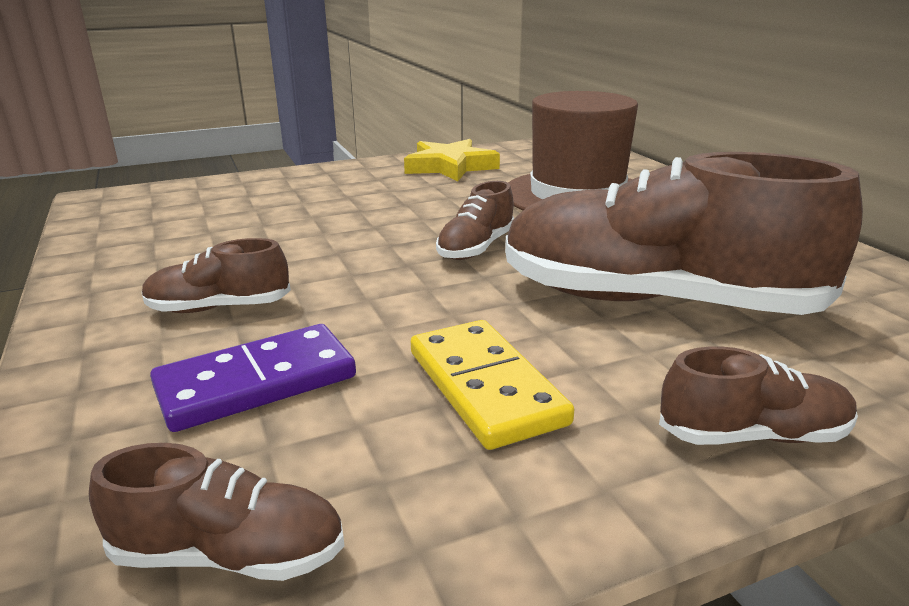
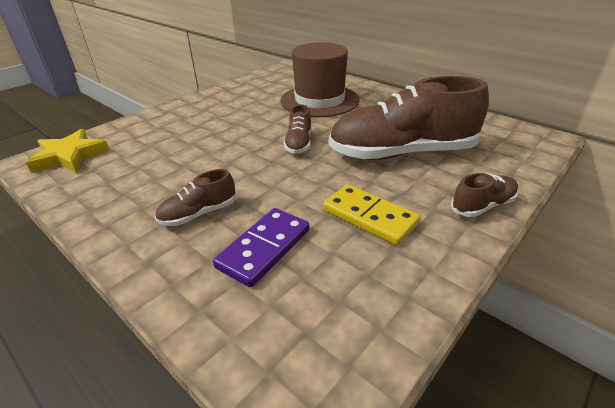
camera: 25 degrees left, 10 degrees up
brown shoe [89,443,344,581] -> none
yellow star [404,139,500,182] -> yellow star moved to [26,129,110,173]

